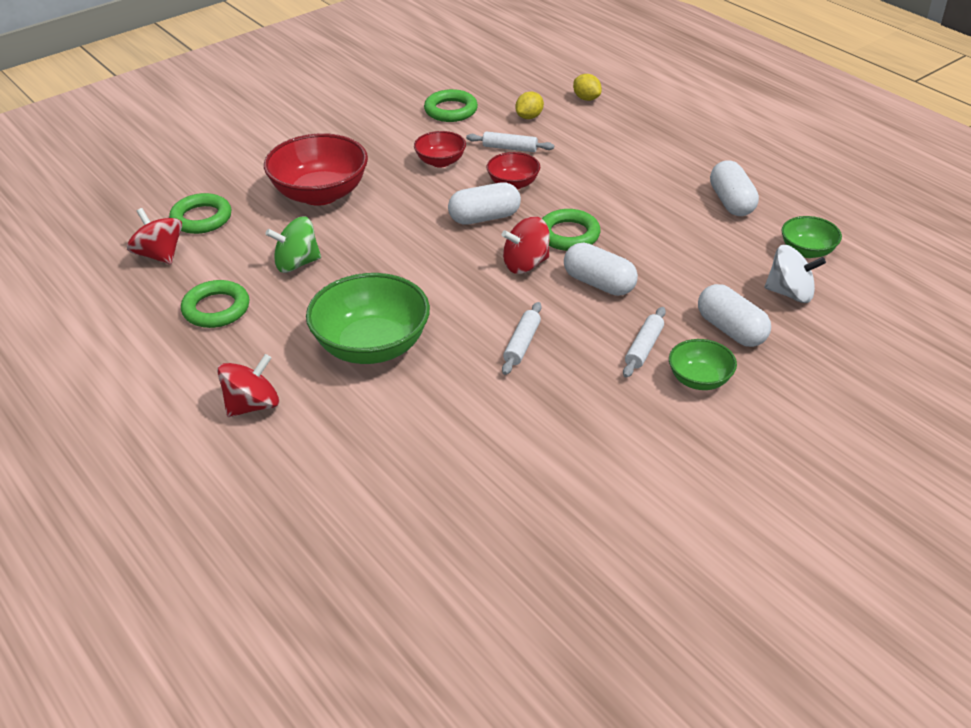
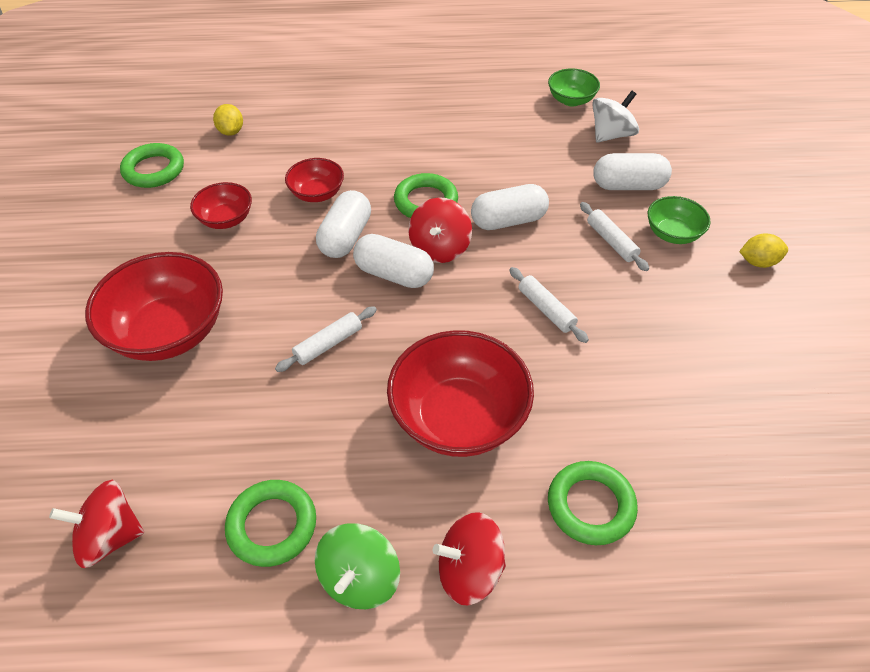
camera: 55 degrees left, 10 degrees up
green ring [169,193,232,234] -> green ring moved to [548,461,638,545]
red spinning top [217,354,279,417] -> red spinning top turned 90 degrees counterclockwise [433,512,506,605]
green spinning top [265,216,321,273] -> green spinning top moved to [315,523,400,609]
green bowl [306,273,430,364] -> red bowl [387,330,534,457]
white rolling pin [466,131,554,152] -> white rolling pin moved to [275,306,377,372]
yellow lemon [573,74,602,101] -> yellow lemon moved to [739,233,788,268]
white capsule [710,160,759,216] -> white capsule moved to [353,234,434,288]

